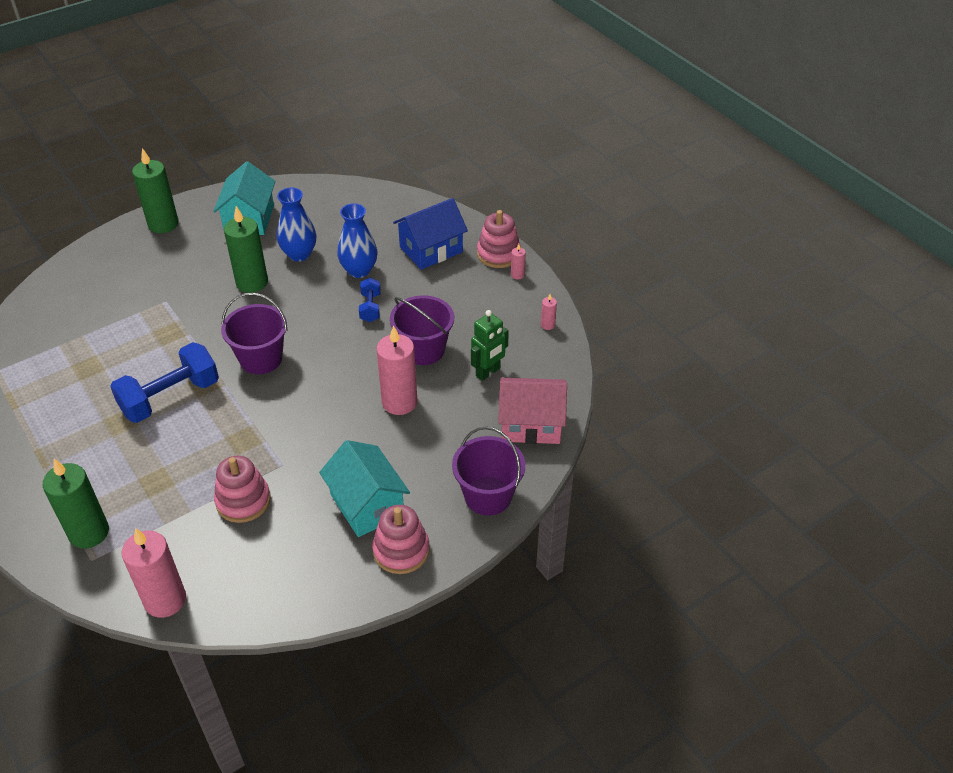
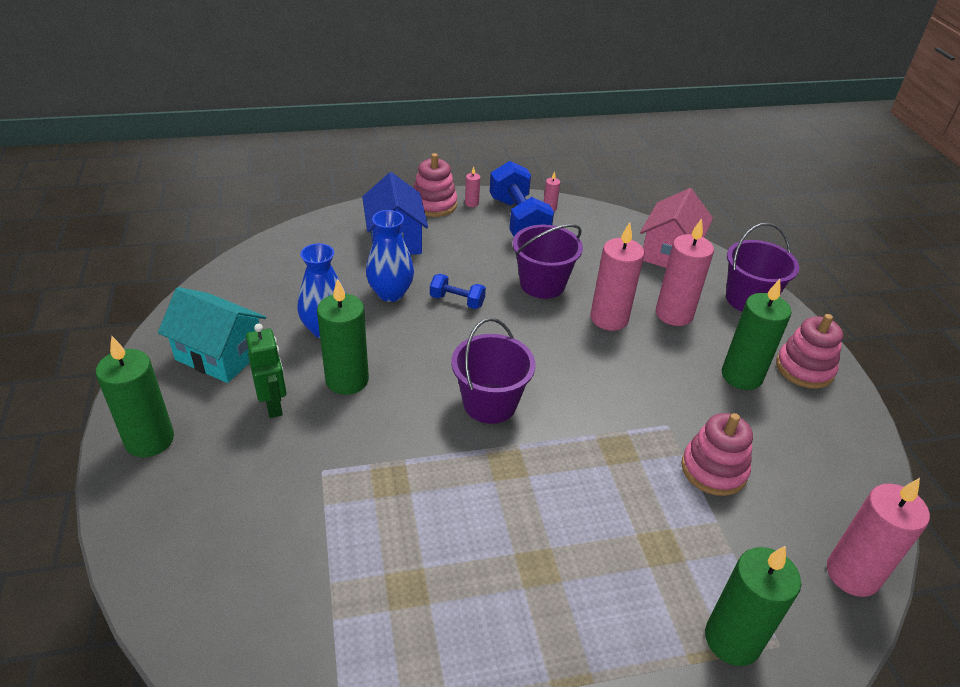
camera: 70 degrees left, 5 degrees down
blue dumbbell [110,342,219,423] -> blue dumbbell moved to [490,161,554,236]
turquoise house [319,440,410,537] -> green candle [722,279,791,390]
green robot [471,310,509,381] -> green robot moved to [246,323,286,418]
none -> pink candle [656,218,714,326]

